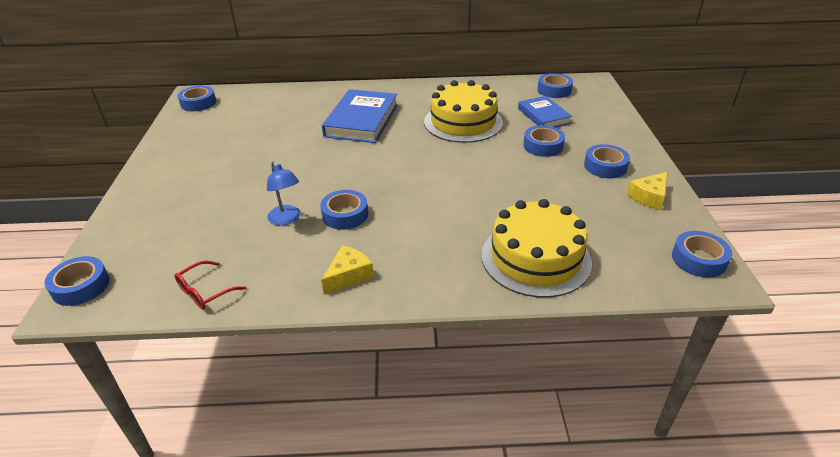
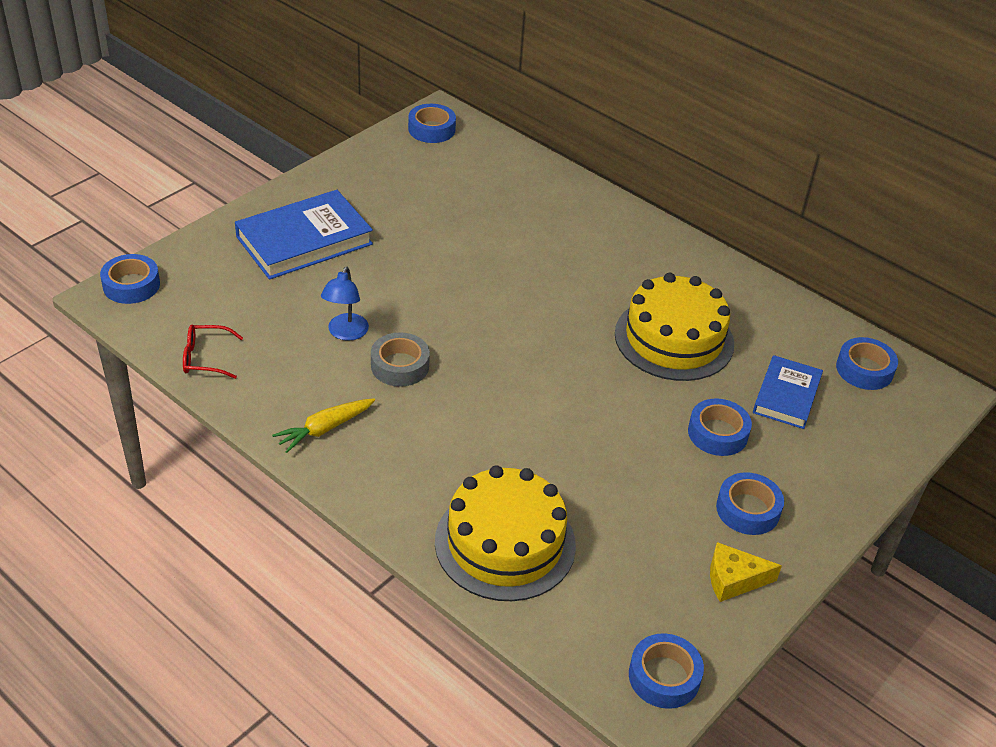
camera: 40 degrees right, 5 degrees up
blue tape [320,190,368,230] -> grey tape [371,332,430,387]
yellow cheese [321,245,374,294] -> yellow carrot [272,398,375,453]
blue book [322,89,398,143] -> blue book moved to [235,190,373,280]

